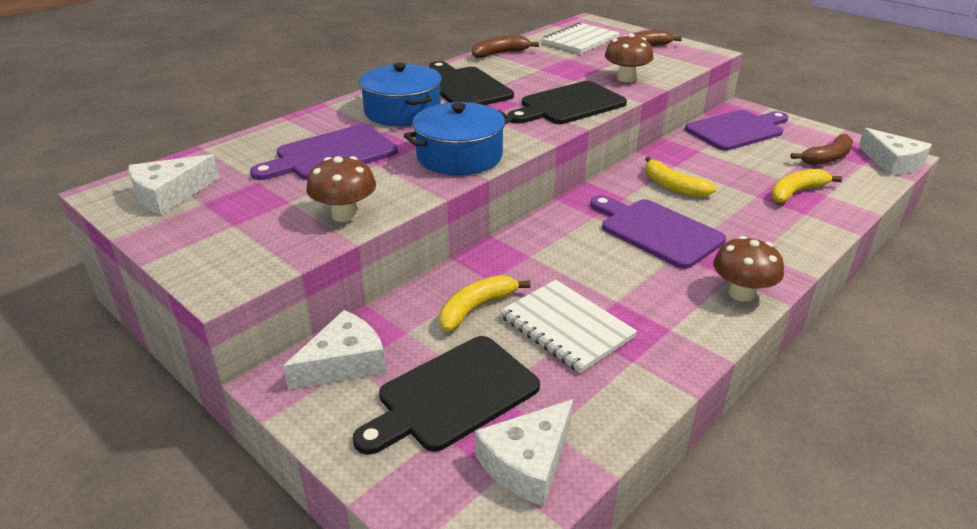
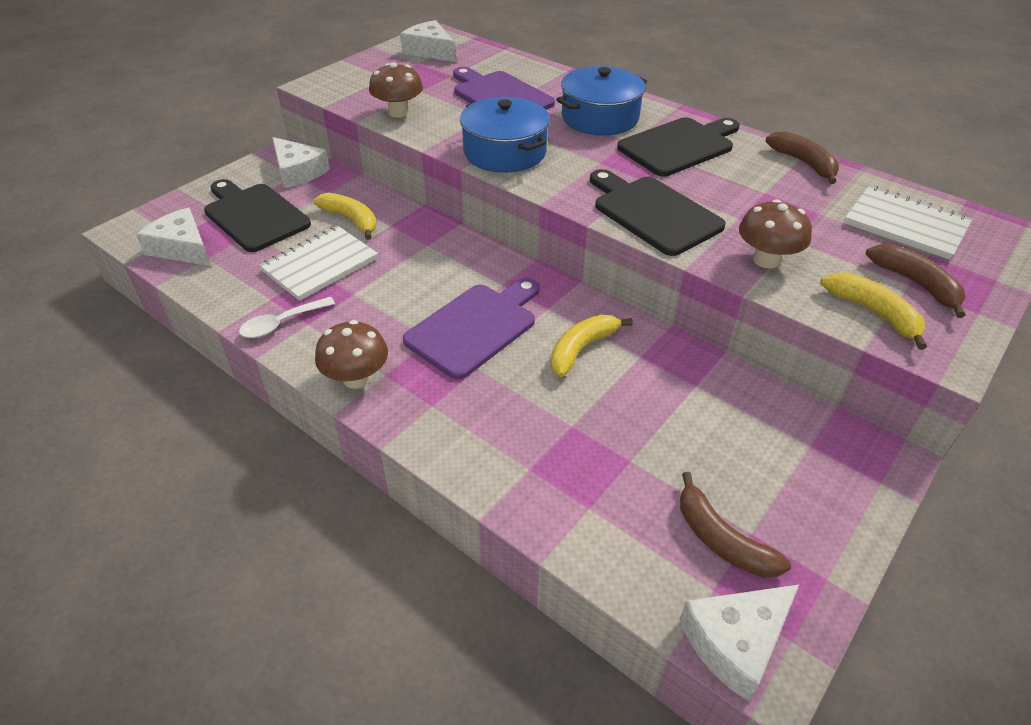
camera: 85 degrees right, 10 degrees up
purple cutting board [685,110,788,151] -> none
yellow banana [771,169,842,203] -> yellow banana moved to [820,272,927,350]
none -> white spoon [239,297,335,338]

